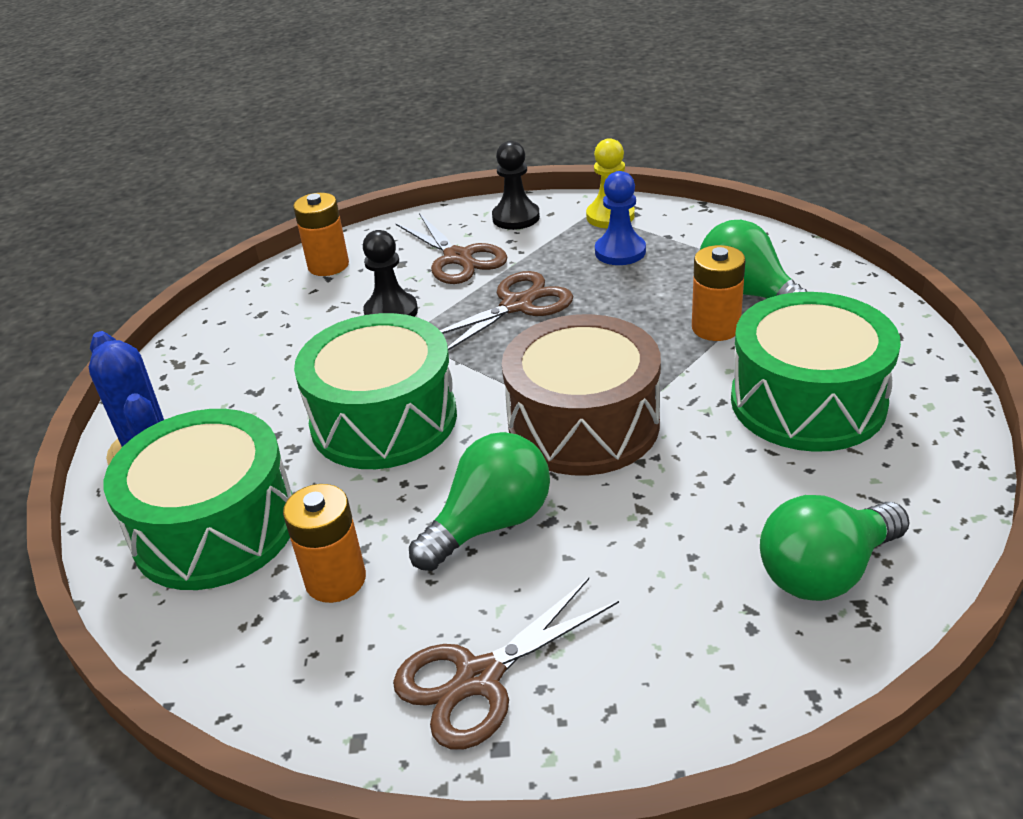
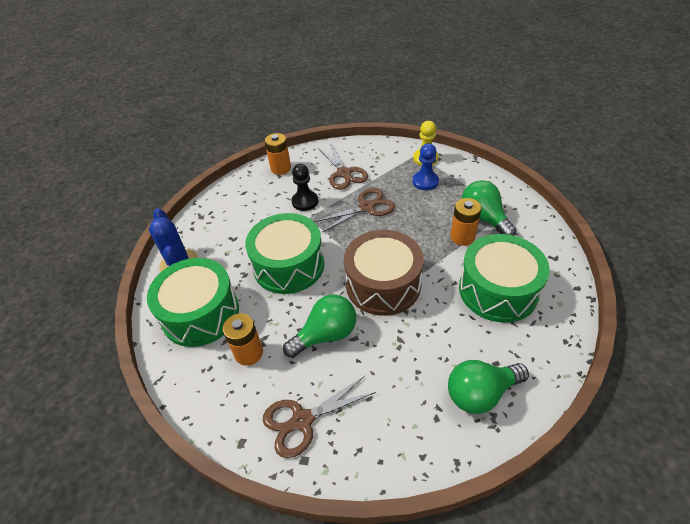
camera: 10 degrees right, 10 degrees up
black pawn [492,141,540,230] -> none

